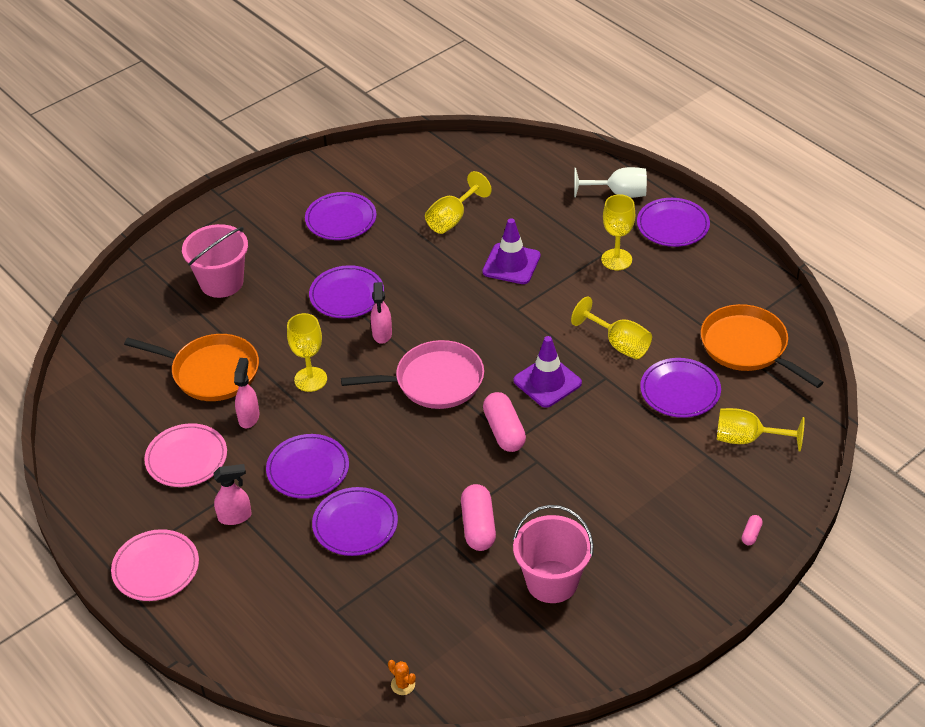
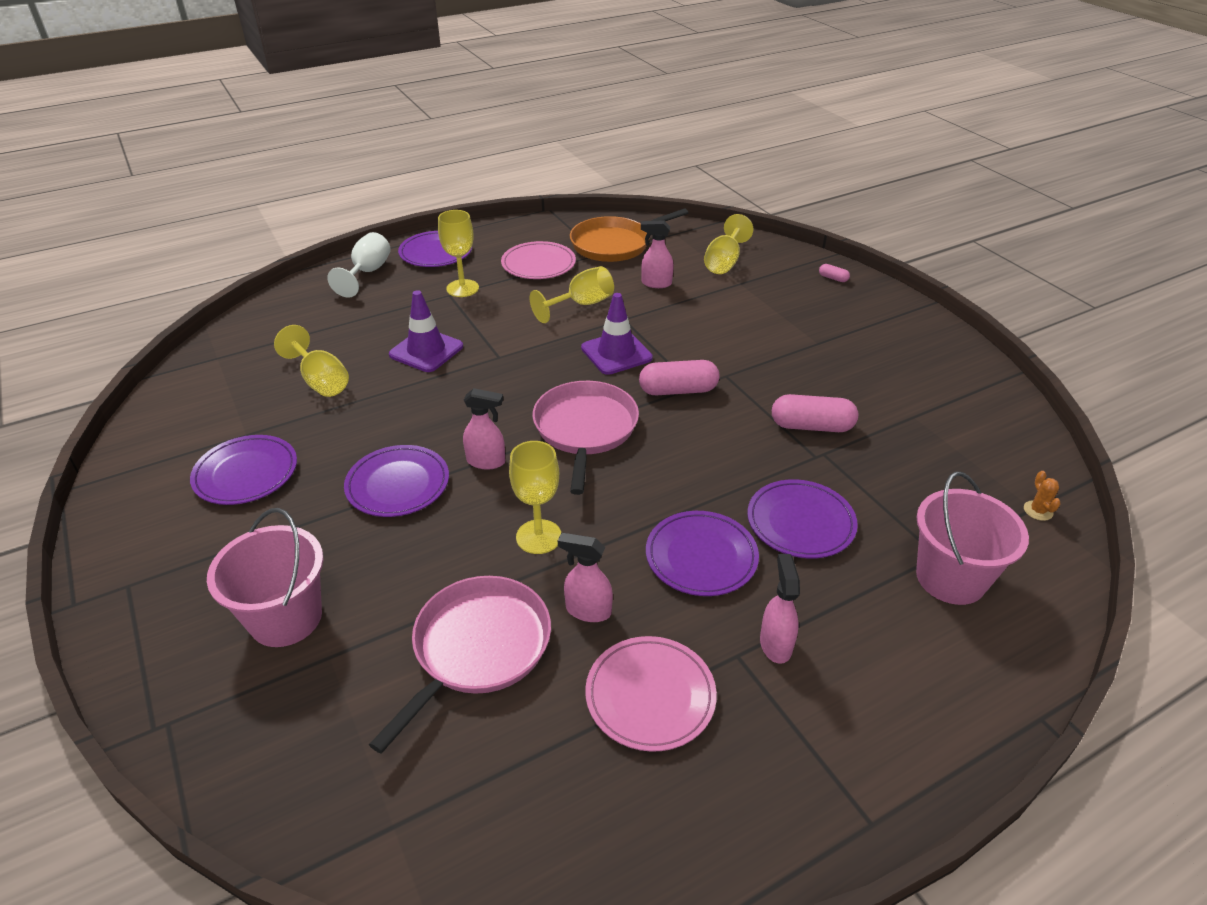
camera: 80 degrees left, 5 degrees down
pink plate [111,529,199,601] -> pink plate moved to [501,241,576,279]
orange pan [124,334,259,401] -> pink pan [369,576,551,754]
orange cactus [388,660,416,695] -> orange cactus turned 60 degrees counterclockwise [1024,471,1061,521]
pink bucket [513,505,593,603] -> pink bucket moved to [916,472,1029,605]
purple plate [640,358,721,418] -> pink spray bottle [641,220,674,288]

